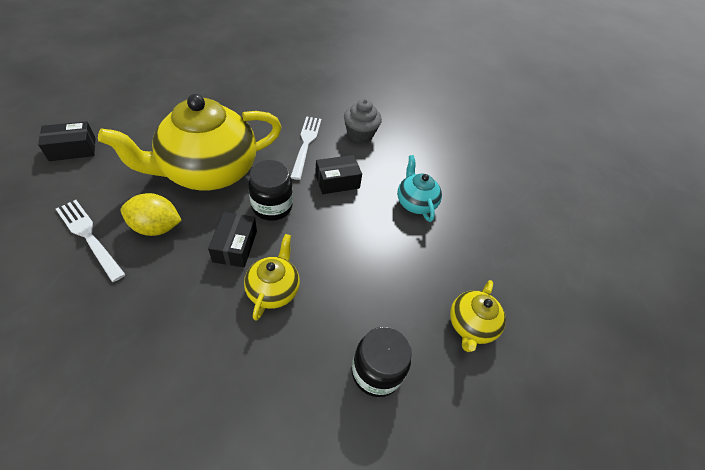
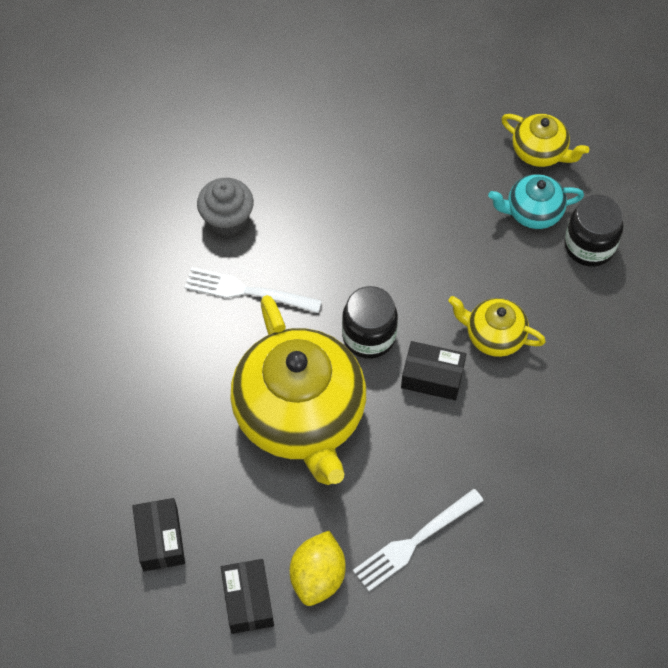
camera: 75 degrees left, 10 degrees up
yellow lemon [121,193,182,236] -> yellow lemon moved to [290,531,346,606]
black box [315,155,362,194] -> black box moved to [132,498,185,571]
turquoise teapot [397,155,442,222] -> turquoise teapot moved to [488,174,584,229]

